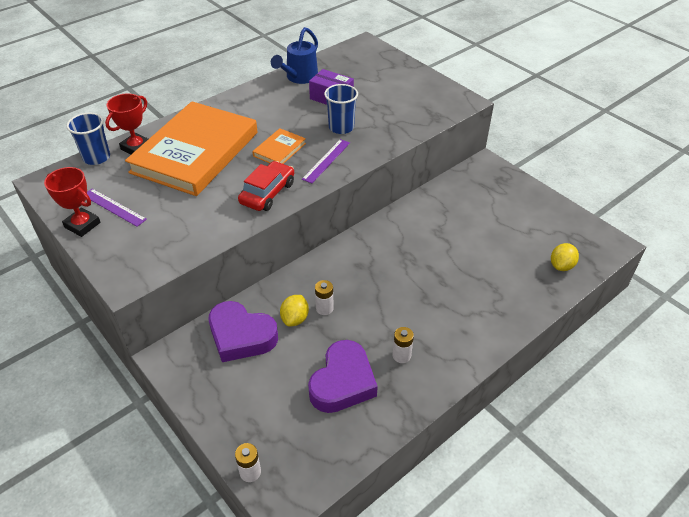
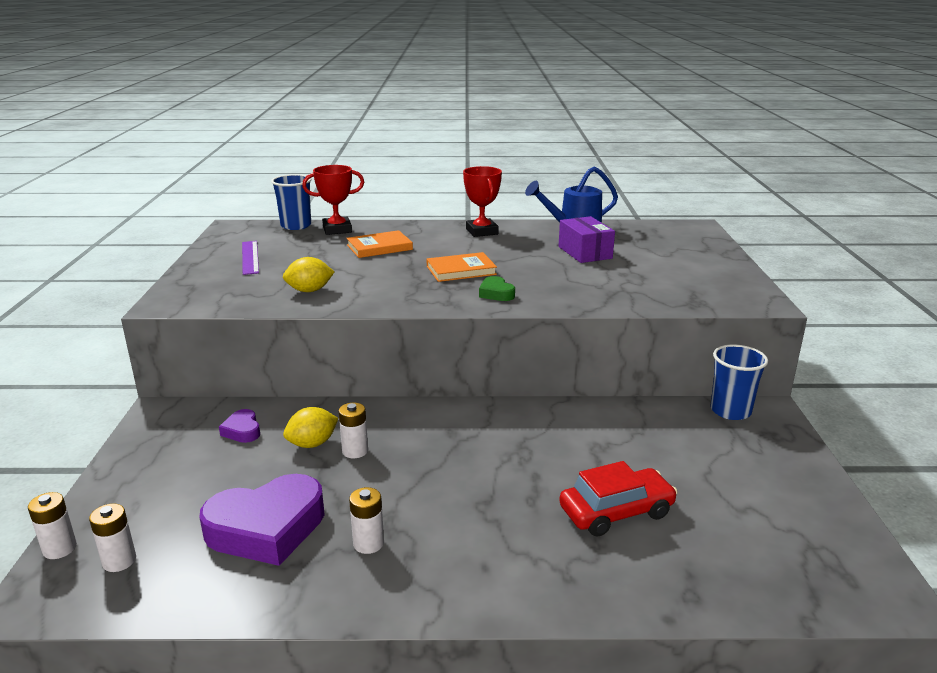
camera: 40 degrees right, 20 degrees down
red trophy [44,167,100,237] -> red trophy moved to [463,166,502,237]
orange book [125,101,257,196] -> orange book [346,230,413,258], size x0.41
purple heart [209,301,278,362] -> purple heart [219,409,260,443], size x0.46
red car [238,161,294,211] -> red car moved to [559,461,678,537]
purple ruler [302,139,350,183] -> green heart [479,276,515,301]
blue cup [324,84,358,134] -> blue cup moved to [710,344,768,420]
yellow lemon [551,243,579,271] -> yellow lemon moved to [283,257,334,292]
none -> white battery [89,503,136,572]

